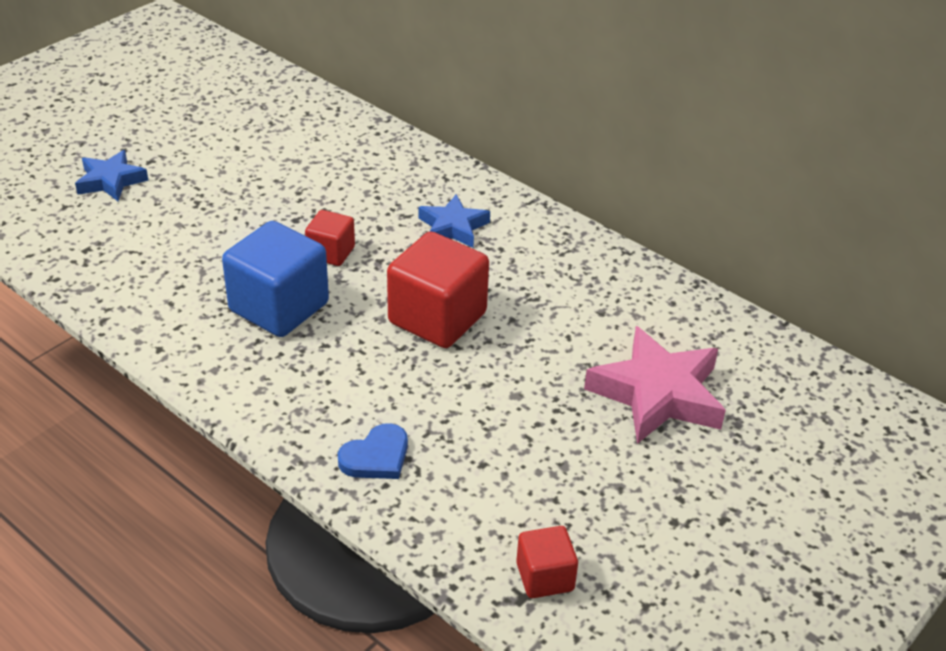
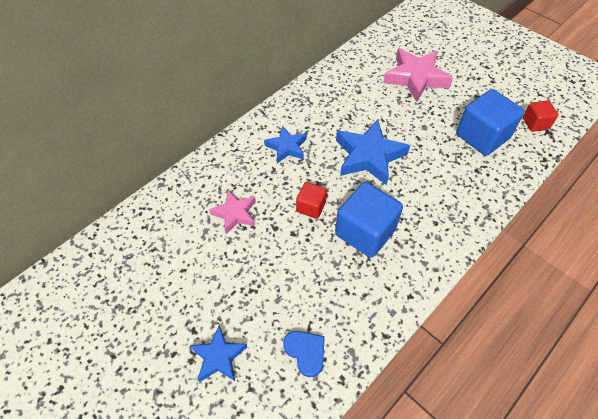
camera: 85 degrees left, 15 degrees up
blue heart [338,423,408,479] -> blue heart moved to [283,331,325,377]
red cube [387,232,489,348] -> blue star [336,119,410,186]
none -> pink star [209,190,256,234]
none -> blue cube [456,89,524,156]

